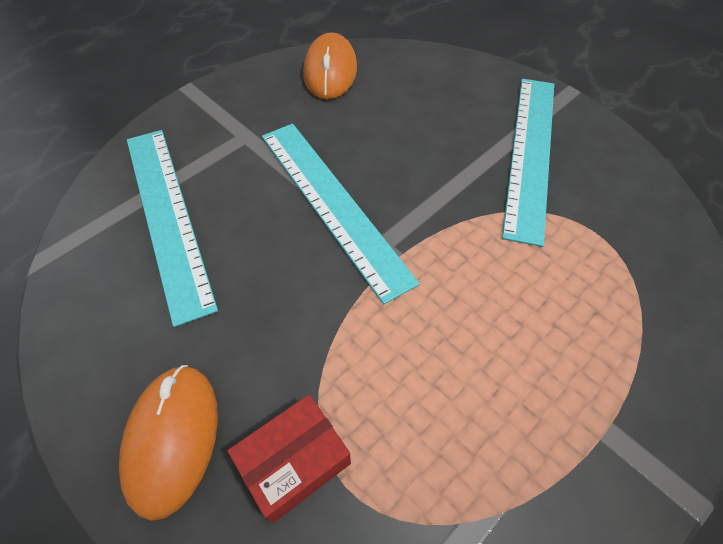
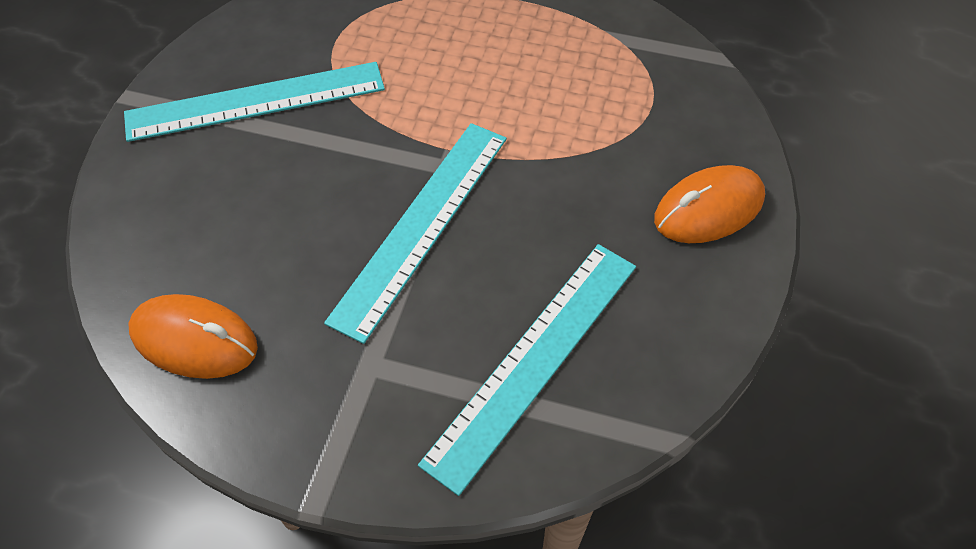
camera: 120 degrees left, 0 degrees up
red box [227,394,351,523] -> none
orange mouse [303,32,357,99] -> orange mouse turned 45 degrees clockwise [128,294,258,379]

